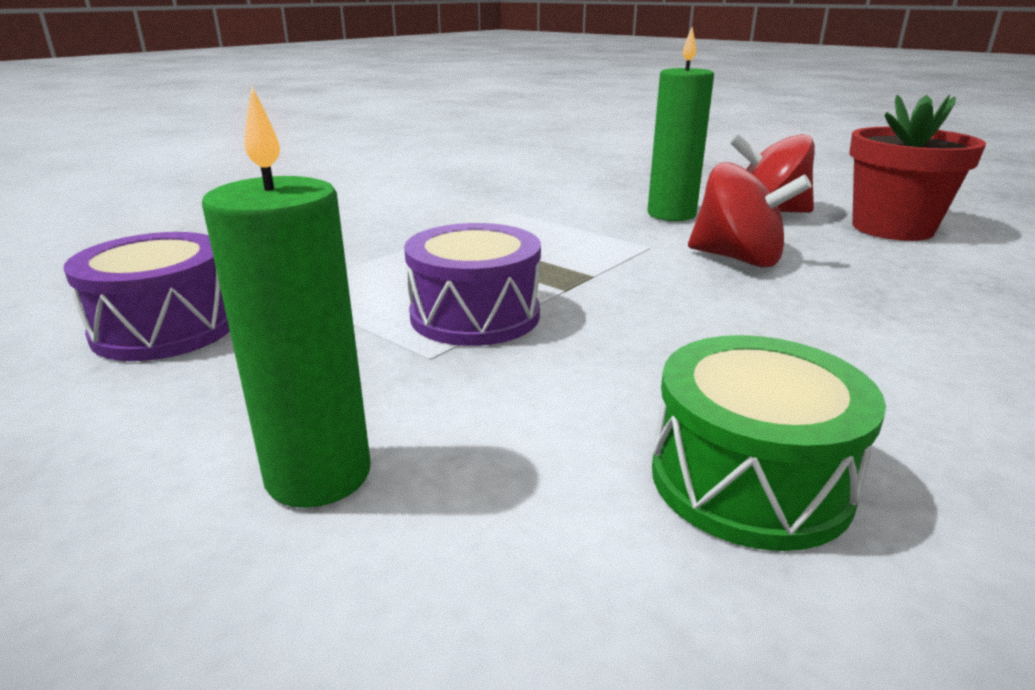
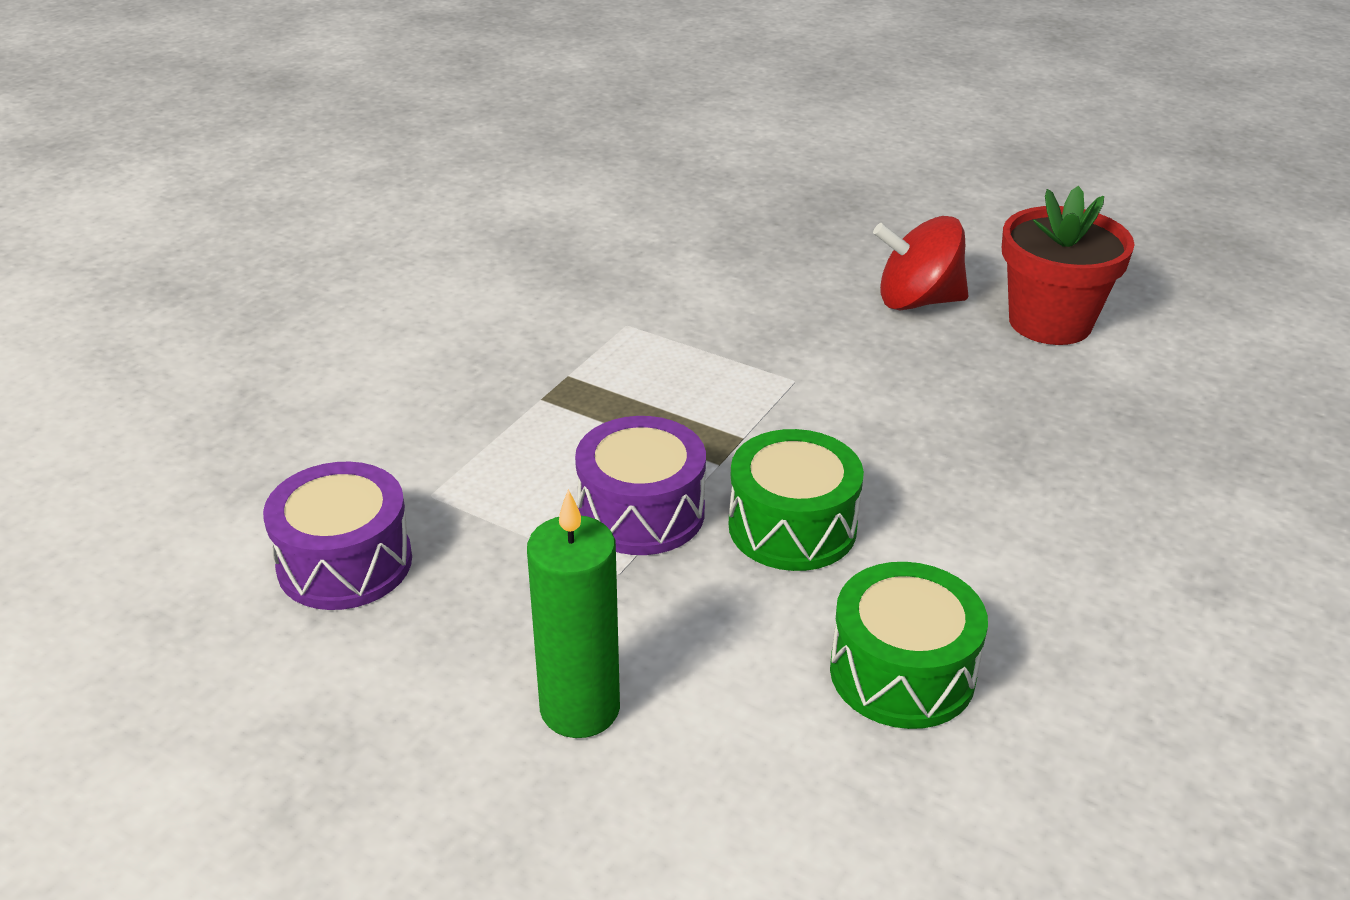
camera: 10 degrees left, 10 degrees up
green candle [647,27,714,221] -> none
red spinning top [688,162,812,268] -> none
none -> green drum [729,429,864,571]

